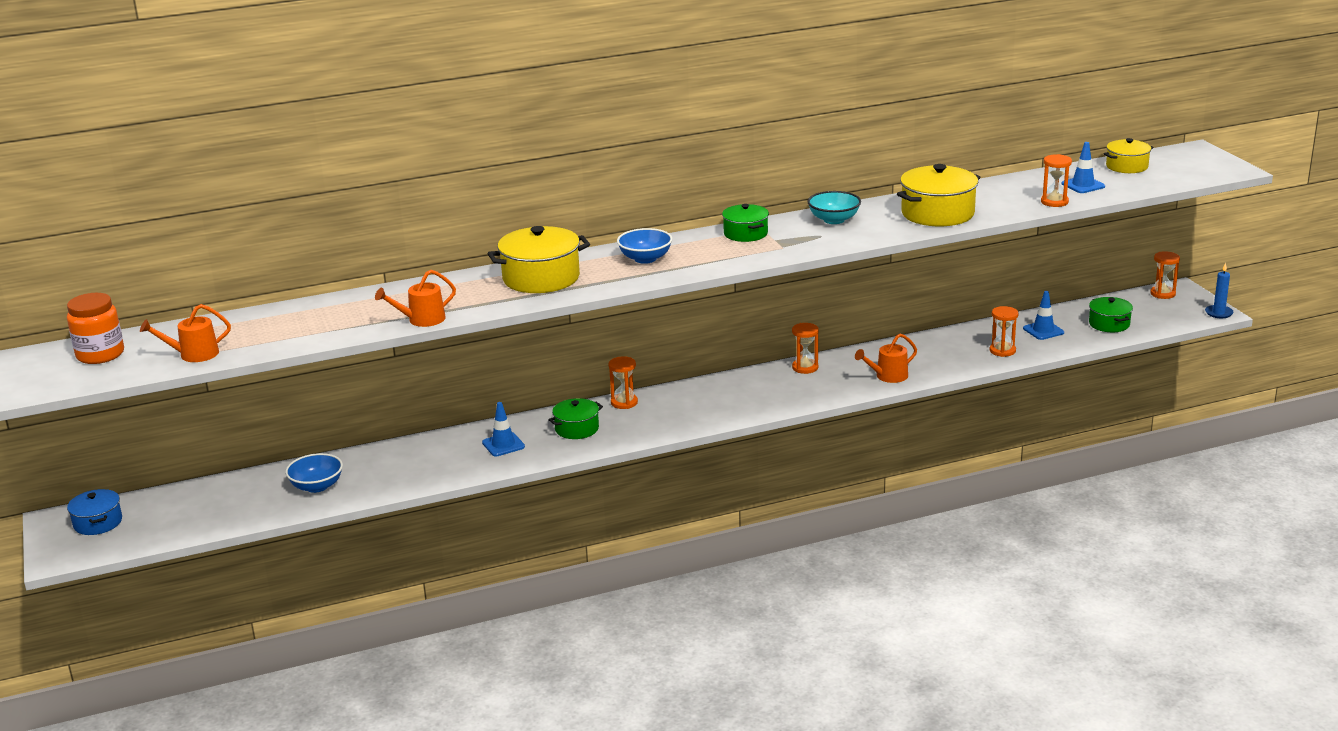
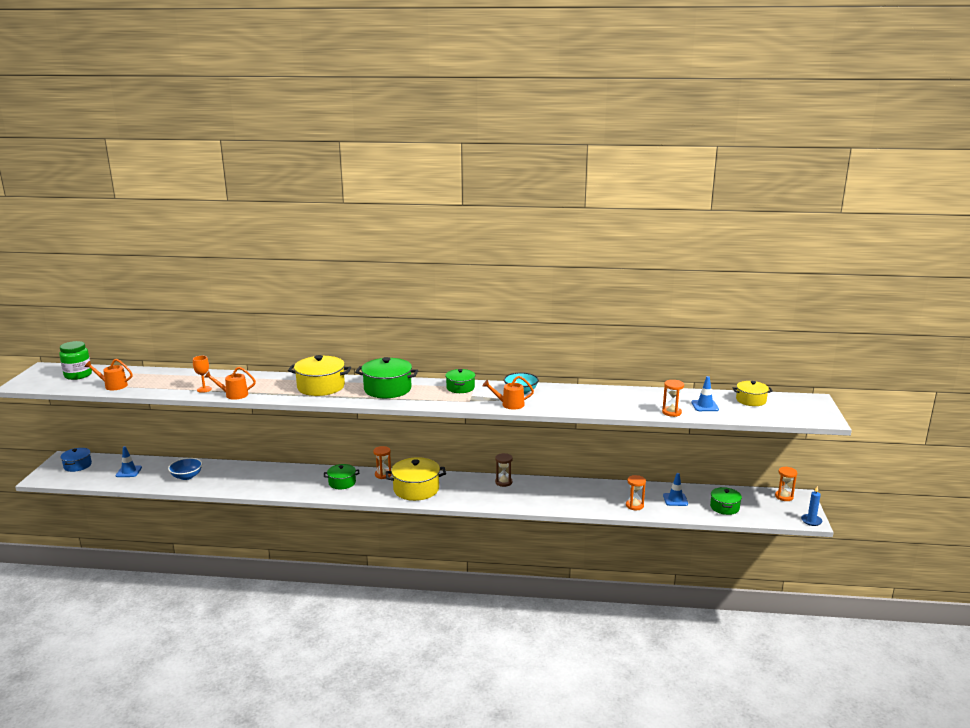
camera: 25 degrees right, 5 degrees down
orange jar [67,293,124,364] -> green jar [59,341,92,380]
blue traffic cone [482,402,525,456] -> blue traffic cone moved to [116,446,142,477]
blue bowl [617,228,673,264] -> green pot [355,357,419,398]
orange hourglass [792,323,819,374] -> brown hourglass [495,453,513,487]
orange watering can [855,333,917,383] -> orange watering can moved to [483,376,534,410]
yellow pot [897,164,980,226] -> yellow pot moved to [386,457,446,501]
none -> orange goblet [193,356,212,393]

